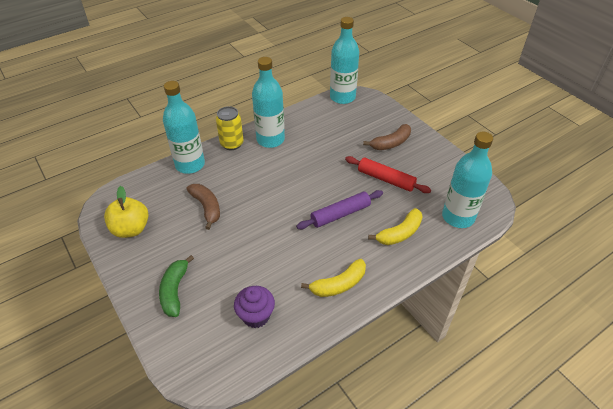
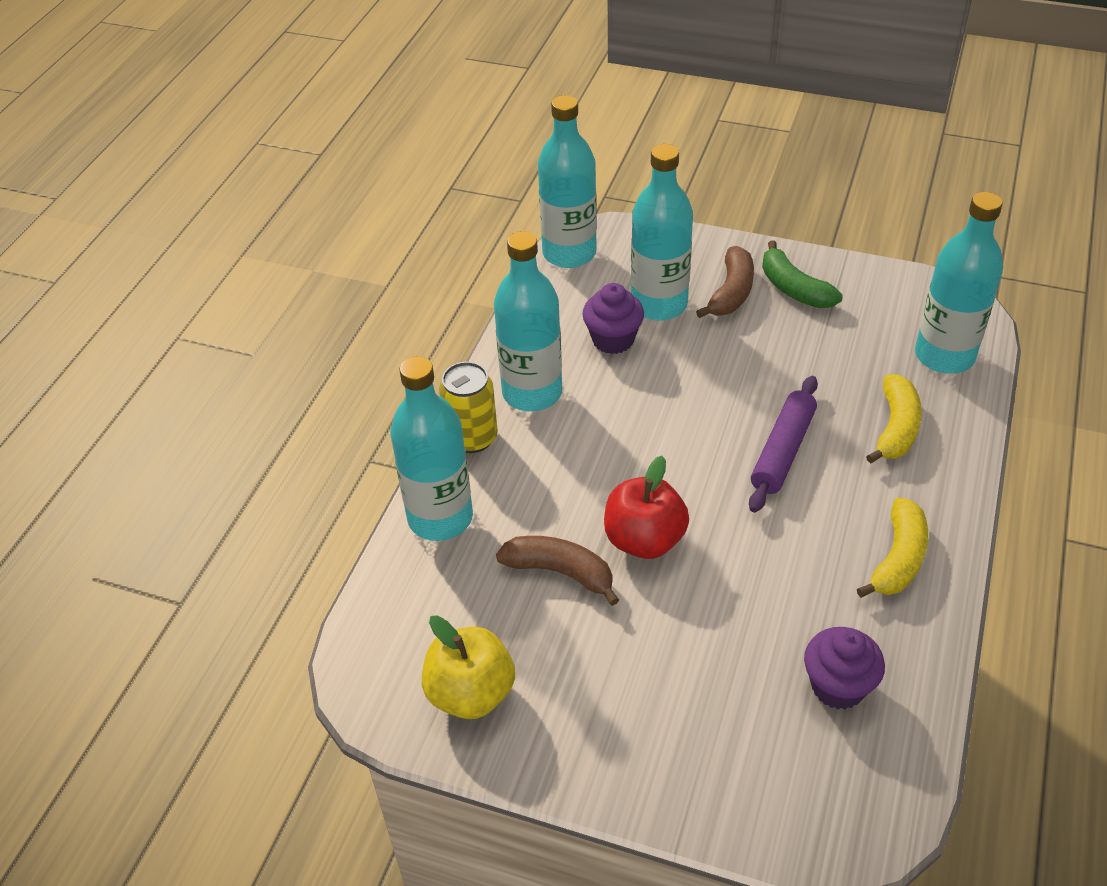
camera: 35 degrees left, 0 degrees up
green banana [159,255,194,317] -> green banana moved to [762,240,843,308]
red rolling pin [345,156,431,193] -> none
none -> purple cupcake [582,283,644,354]
none -> red apple [604,456,689,559]
none -> turquoise bottle [631,144,693,321]

